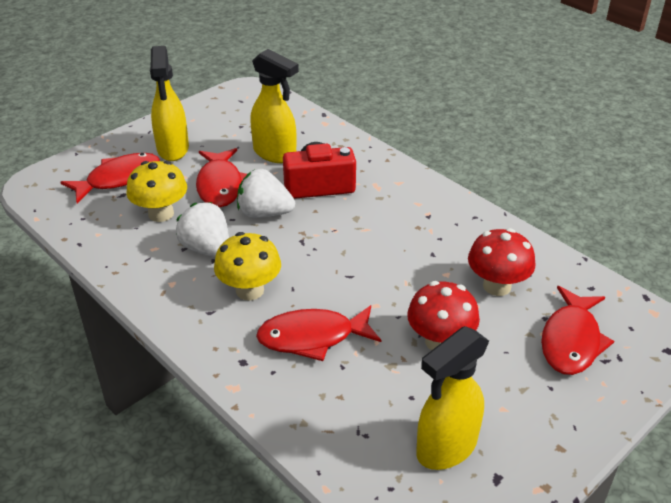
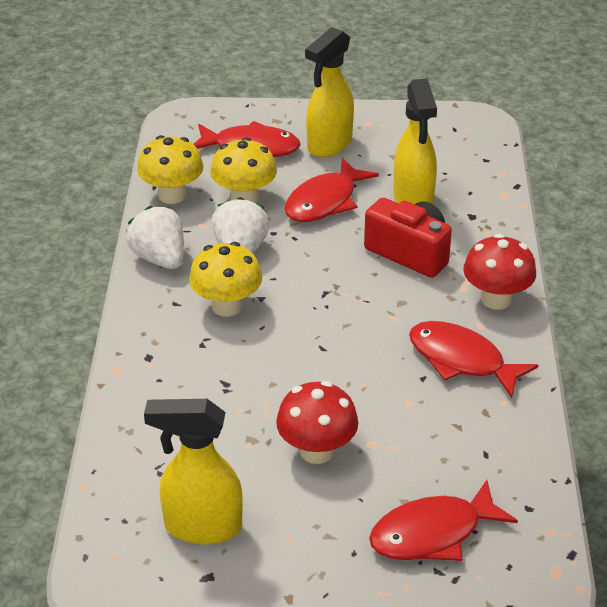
camera: 45 degrees right, 0 degrees up
white strawberry [237,169,295,218] -> white strawberry moved to [126,206,184,269]
red fish [256,305,381,361] -> red fish moved to [409,321,539,398]
red mushroom [468,228,535,296] -> red mushroom moved to [463,234,536,310]
none -> yellow mushroom [137,135,203,204]

